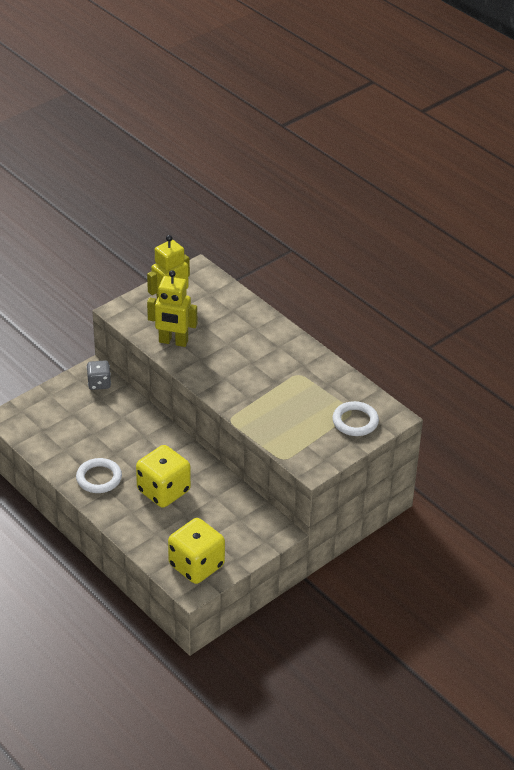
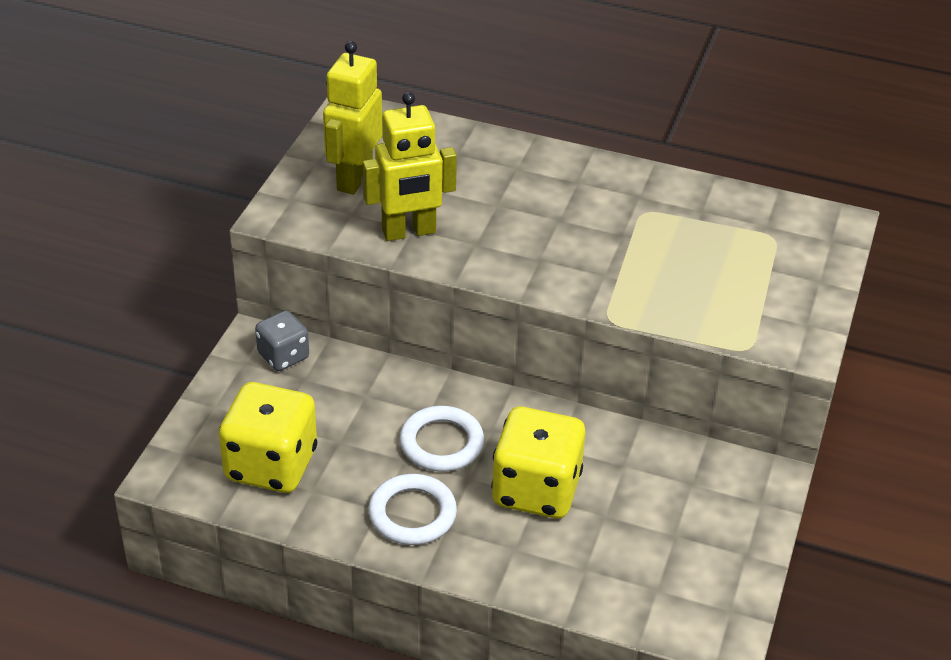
camera: 30 degrees left, 0 degrees up
yellow dice [168,518,225,584] -> yellow dice moved to [219,382,317,493]
white ring [332,401,379,436] -> white ring moved to [400,406,484,472]

